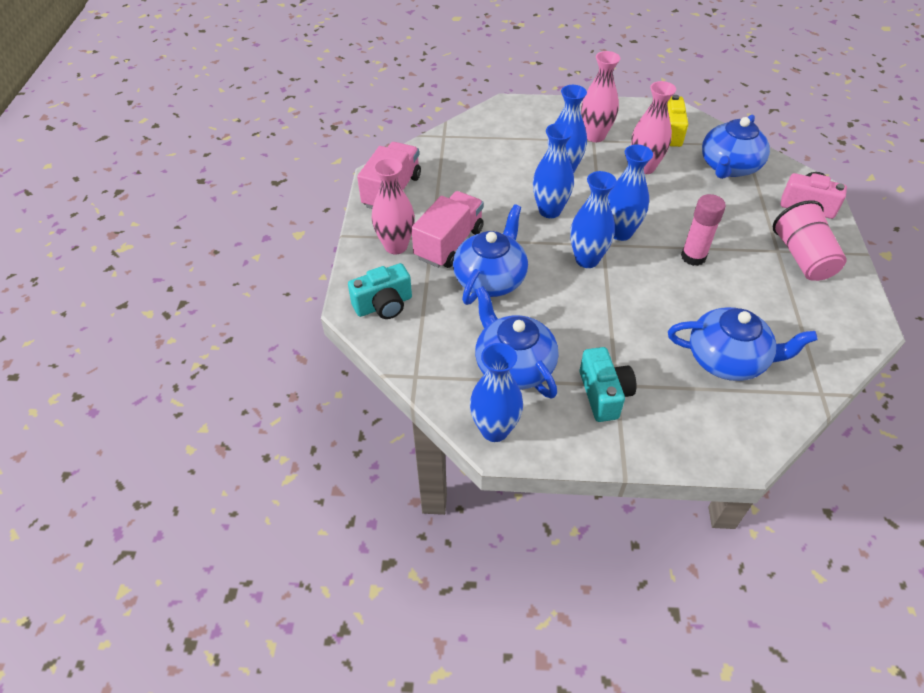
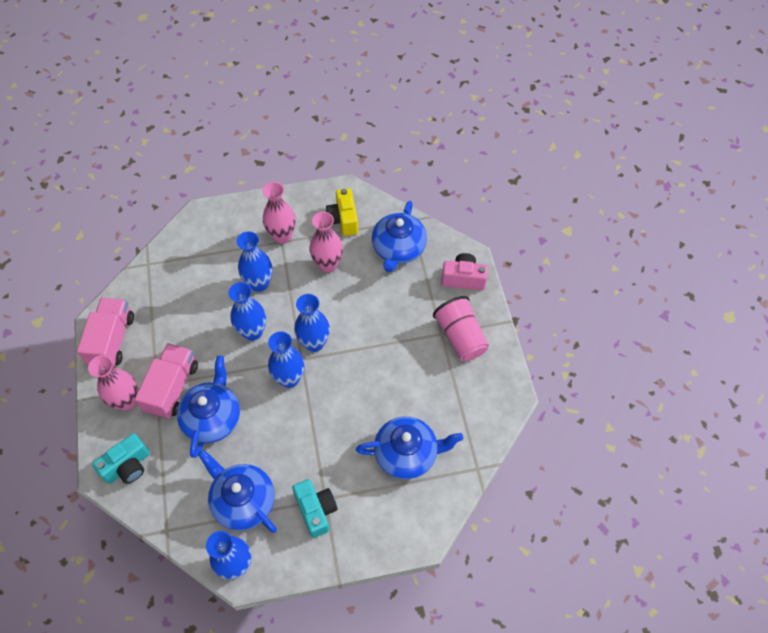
camera: 15 degrees left, 10 degrees up
pink glue stick [681,194,726,266] -> none

